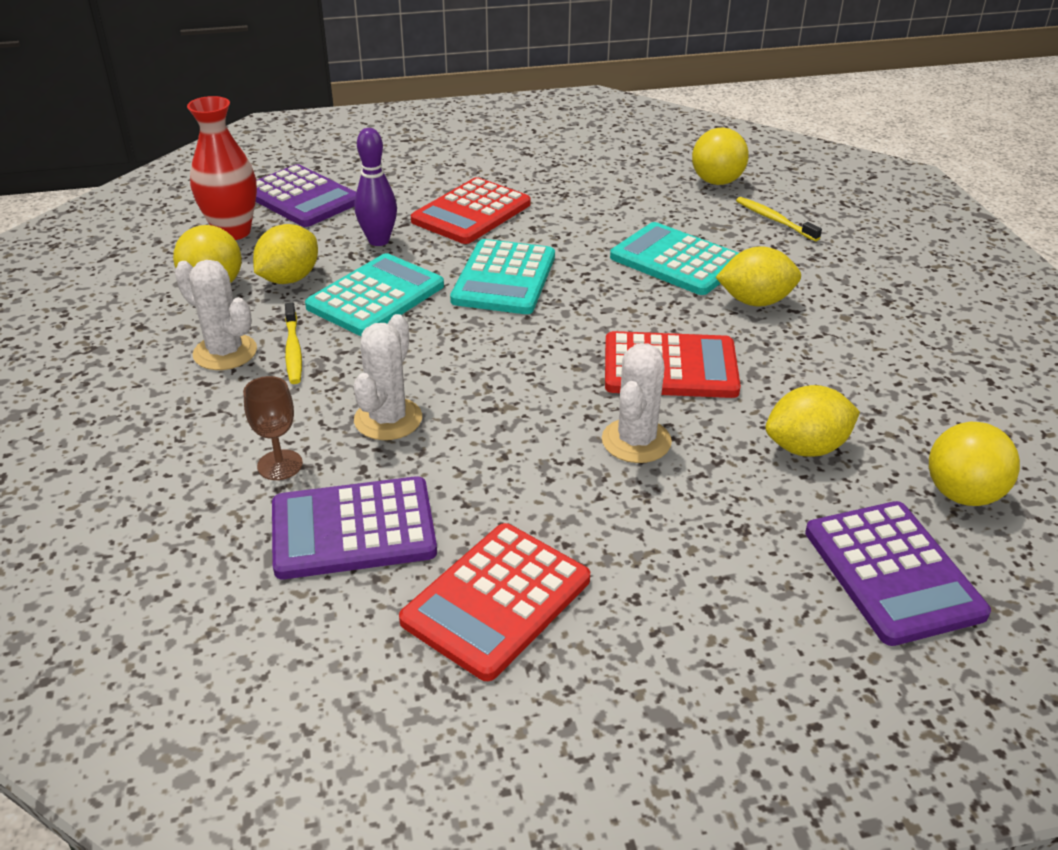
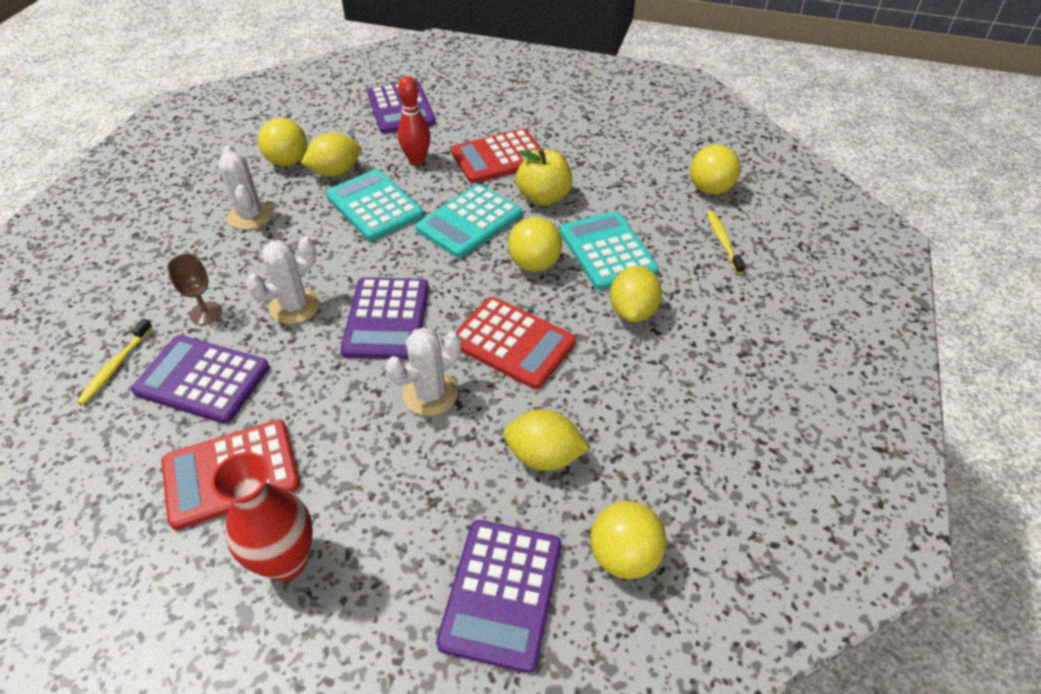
camera: 30 degrees right, 10 degrees up
red vase [187,96,257,240] -> red vase moved to [211,452,313,581]
yellow toothbrush [285,303,302,384] -> yellow toothbrush moved to [77,319,153,405]
turquoise calculator [305,253,444,336] -> turquoise calculator turned 105 degrees counterclockwise [326,169,423,241]
purple bowling pin [354,128,397,246] -> red bowling pin [398,76,430,165]
yellow lemon [716,246,801,307] -> yellow lemon turned 75 degrees clockwise [610,266,662,322]
none -> purple calculator [340,277,429,360]
none -> yellow ball [508,217,562,272]
none -> yellow apple [516,149,573,206]

